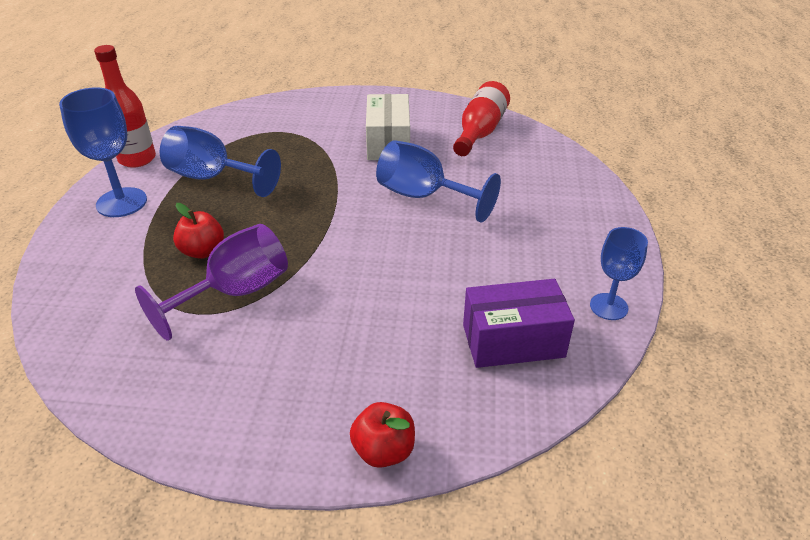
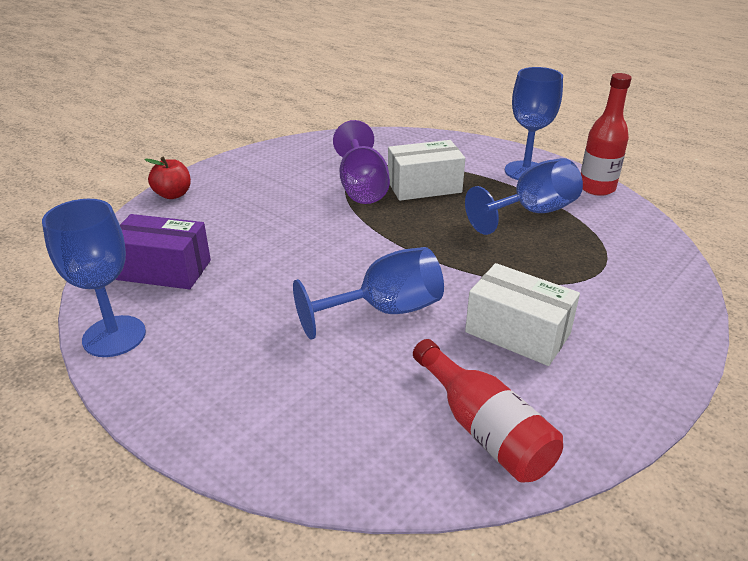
camera: 125 degrees right, 5 degrees down
red apple [173,203,224,259] -> white box [388,140,465,201]
purple box [463,279,575,368] -> purple box turned 75 degrees clockwise [115,214,211,289]
blue goblet [590,227,648,320] -> blue goblet [42,199,146,357], size x1.55

